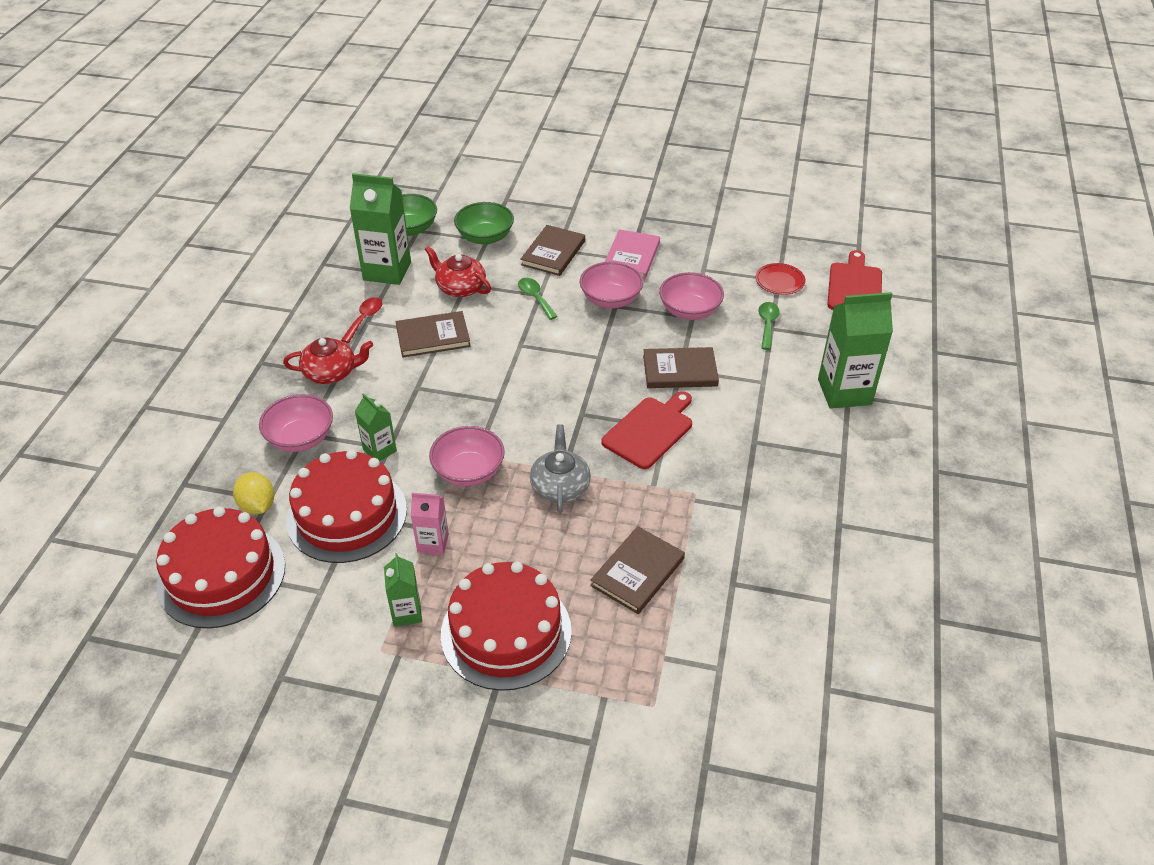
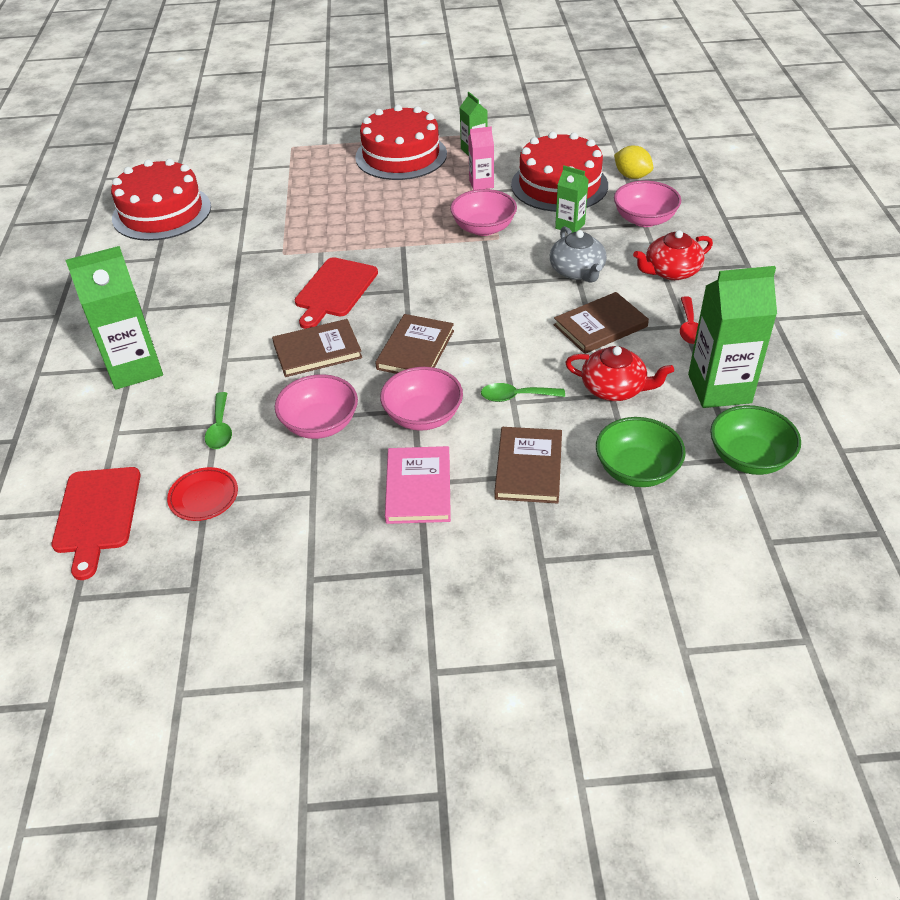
camera: 165 degrees right, 0 degrees up
red cake [156,506,285,629] -> red cake moved to [111,159,211,241]
green spoon [518,278,558,320] -> green spoon turned 135 degrees clockwise [481,383,565,402]
grey teapot [530,424,591,513] -> grey teapot moved to [550,226,607,283]
brown book [590,526,685,614] -> brown book moved to [375,314,454,374]

